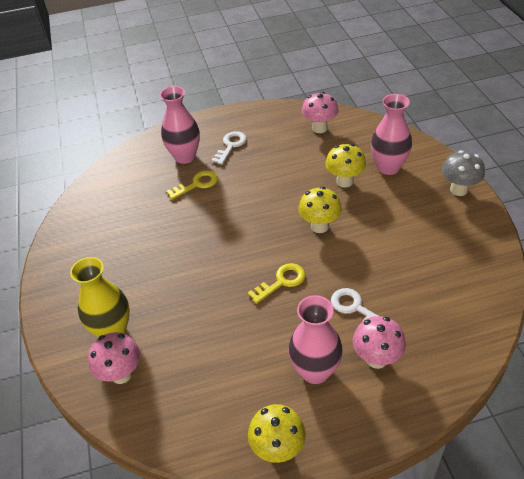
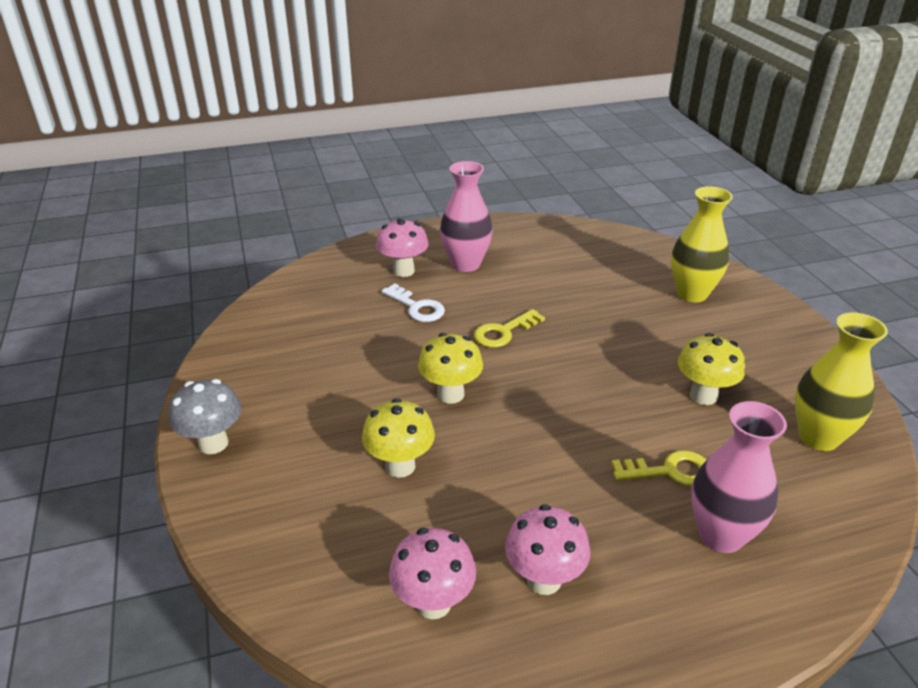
camera: 175 degrees right, 10 degrees down
pink mushroom [88,332,140,384] -> pink mushroom moved to [505,504,590,595]
yellow key [166,170,218,200] -> yellow key turned 150 degrees counterclockwise [612,450,706,486]
white key [211,131,247,165] -> none
yellow mushroom [248,404,306,463] -> yellow mushroom moved to [678,333,745,405]
pink vase [371,94,412,175] -> none
none -> yellow vase [795,312,888,451]

